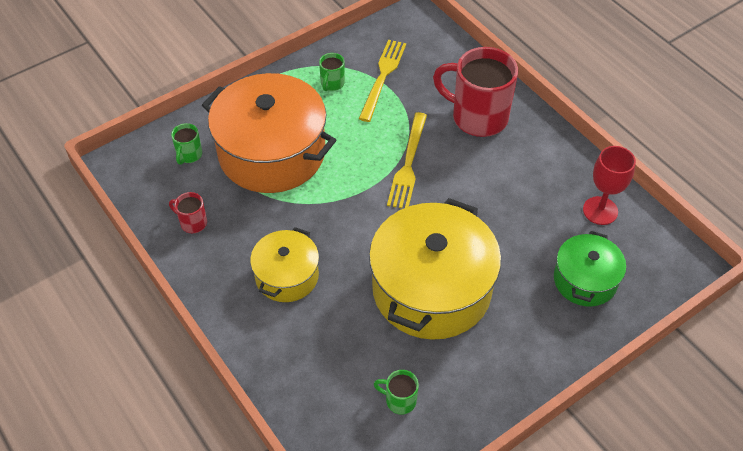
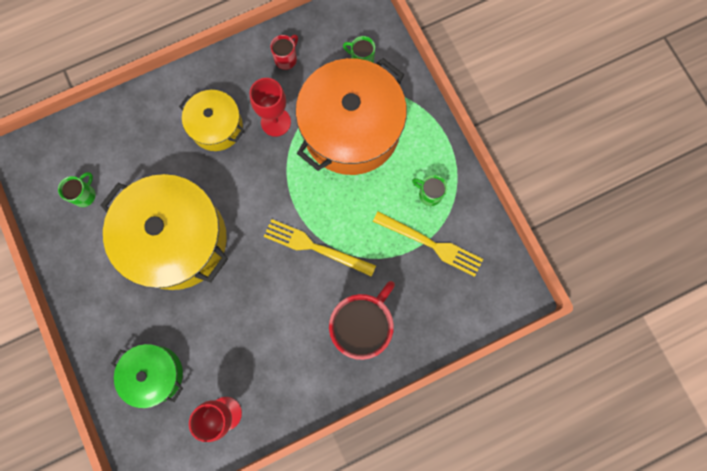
camera: 100 degrees right, 25 degrees up
none -> red goblet [250,78,291,137]

